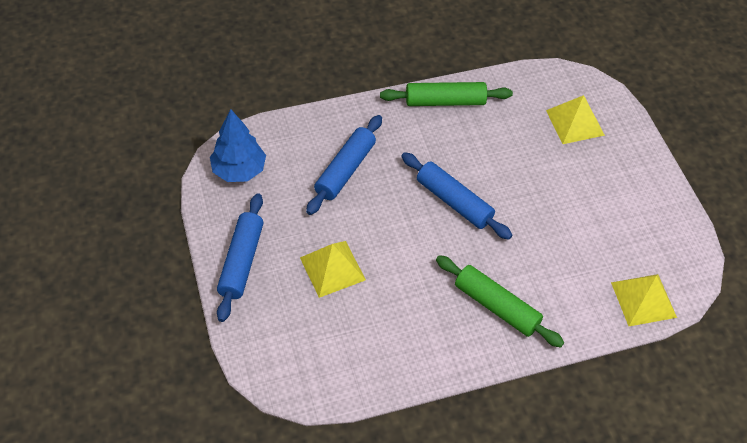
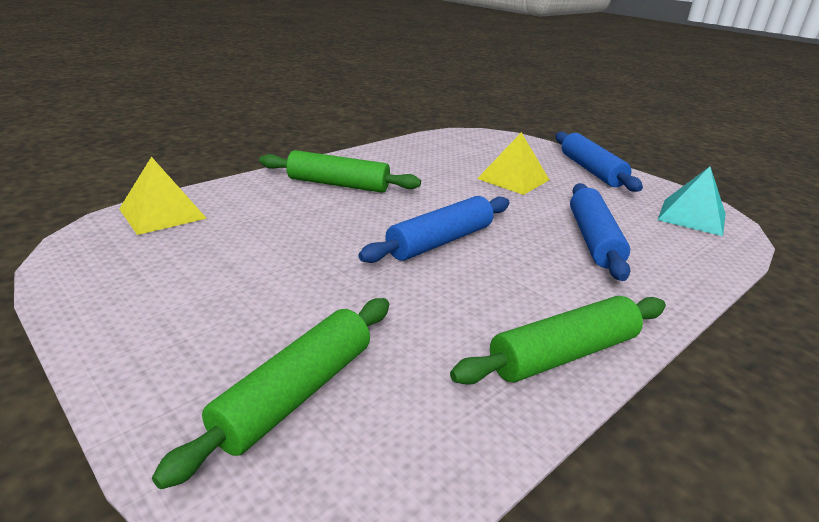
camera: 155 degrees right, 25 degrees down
blue tree [210,109,266,182] -> turquoise pyramid [658,167,726,236]
blue rolling pin [401,152,512,240] -> blue rolling pin turned 60 degrees counterclockwise [358,196,510,263]
yellow pyramid [546,95,605,144] -> green rolling pin [152,298,389,489]

